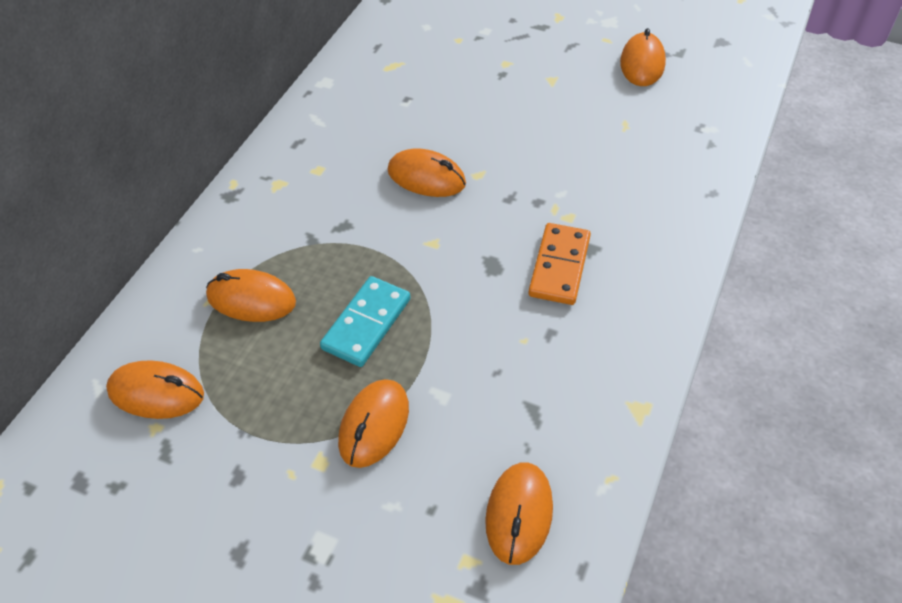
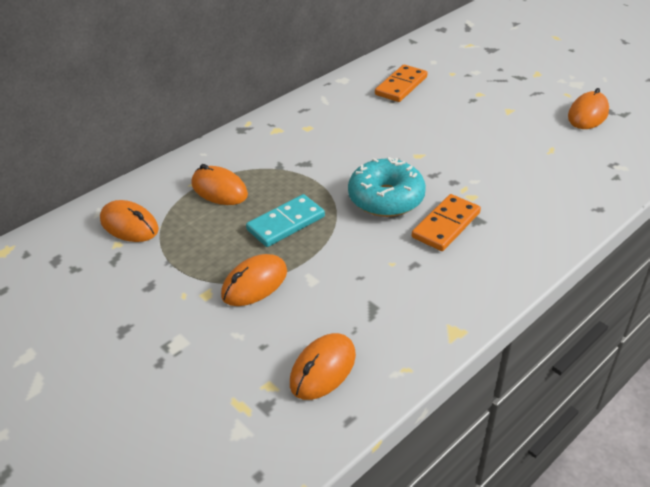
camera: 25 degrees right, 10 degrees down
orange mouse [387,148,466,197] -> none
none -> turquoise donut [348,157,426,217]
none -> orange domino [375,64,427,102]

